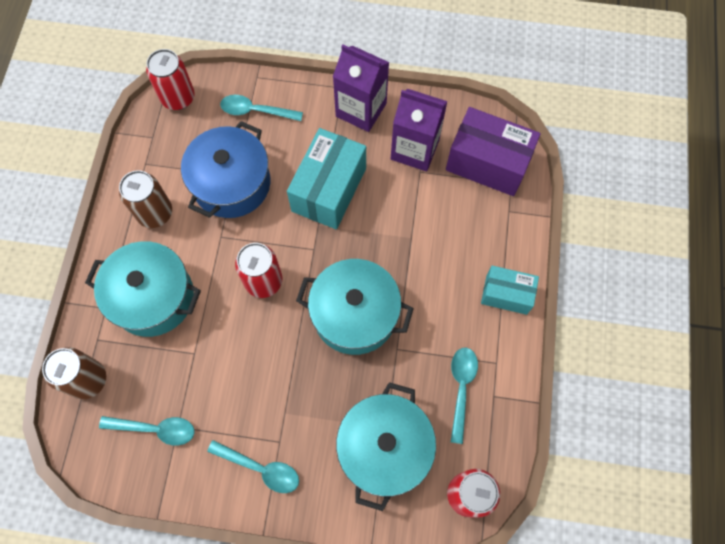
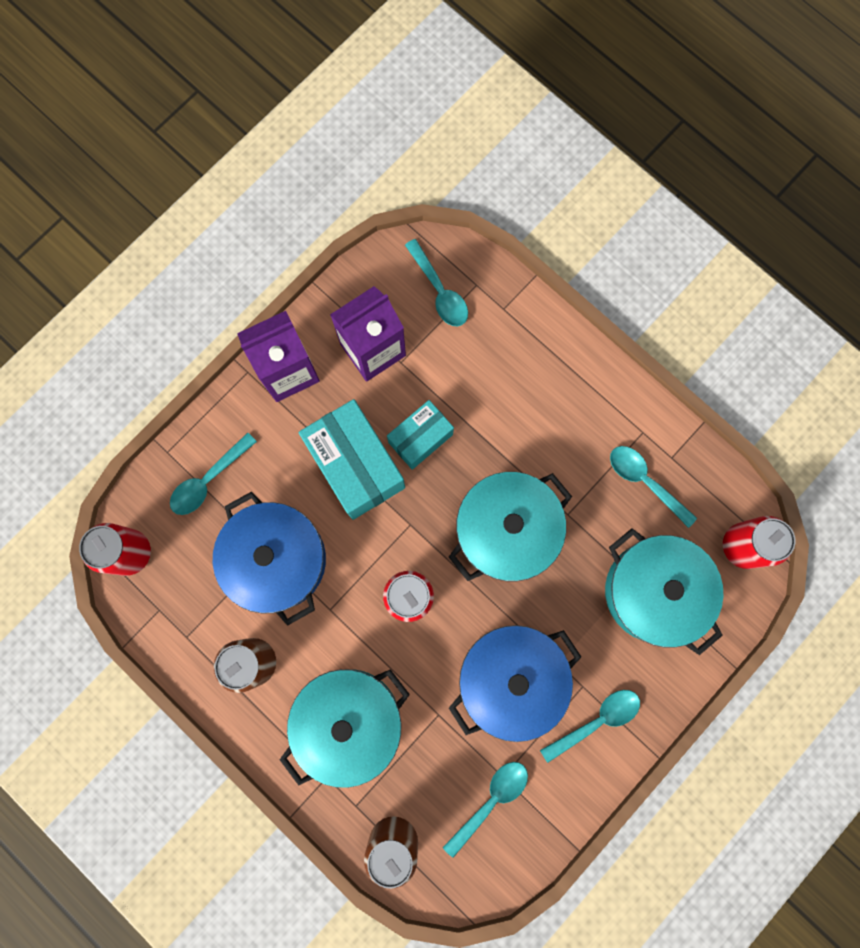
camera: 55 degrees left, 10 degrees up
purple box [446,107,541,196] -> turquoise spoon [405,239,468,326]
turquoise box [481,266,539,315] -> turquoise box moved to [387,400,454,470]
none -> blue pot [449,625,581,742]

